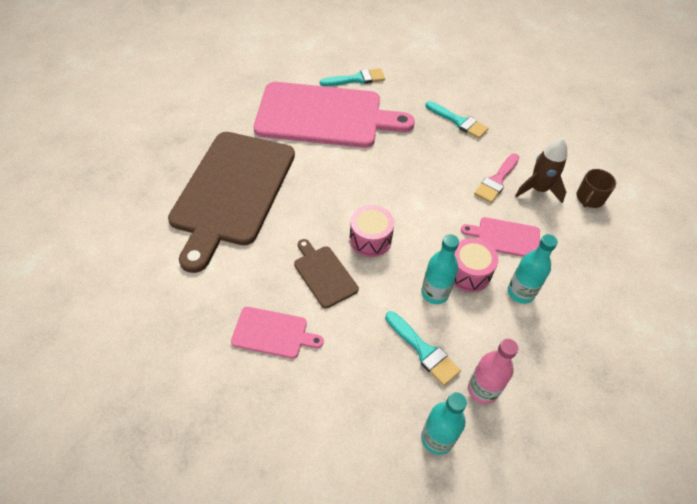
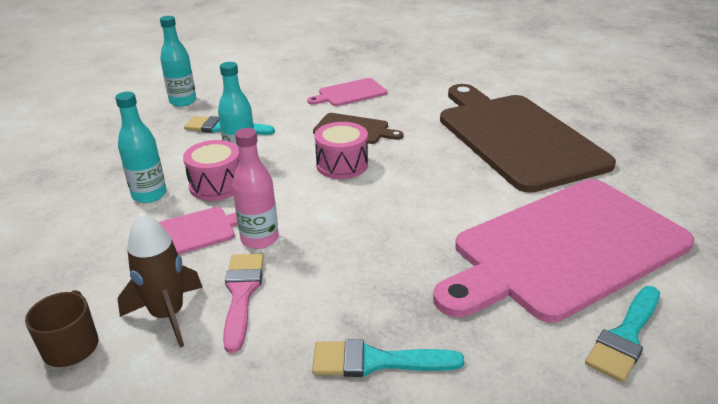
camera: 145 degrees right, 20 degrees down
pink bottle [468,339,518,404] -> pink bottle moved to [232,128,279,249]

